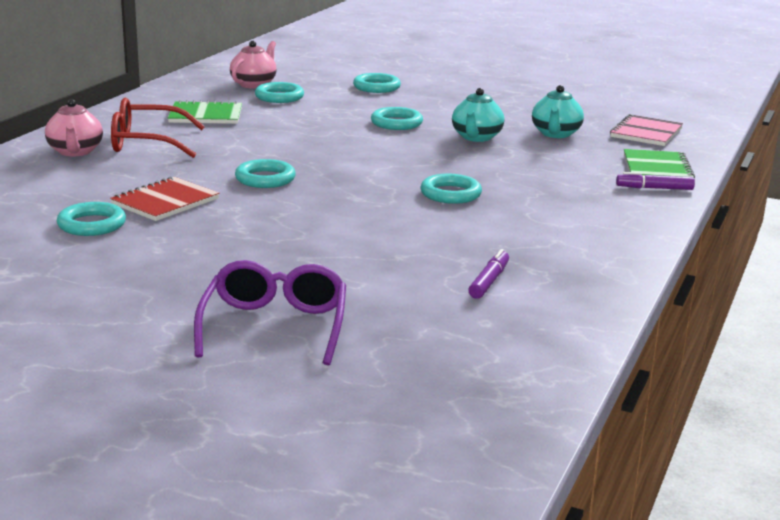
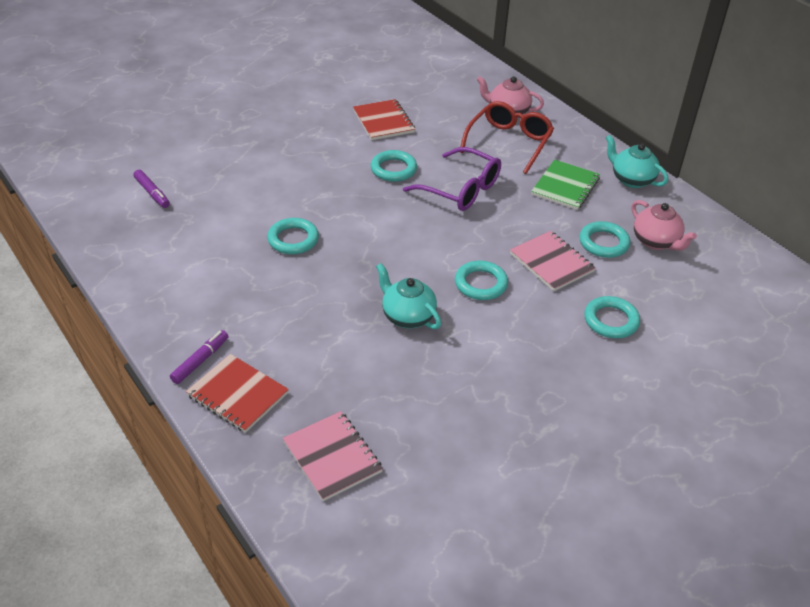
camera: 120 degrees right, 20 degrees up
turquoise ring [57,202,126,236] -> none
purple glasses [194,260,346,365] -> purple glasses moved to [403,147,501,211]
turquoise teapot [532,85,584,138] -> turquoise teapot moved to [606,135,668,188]
green notebook [624,149,695,179] -> red notebook [186,354,289,433]
none -> pink notebook [510,231,596,291]

